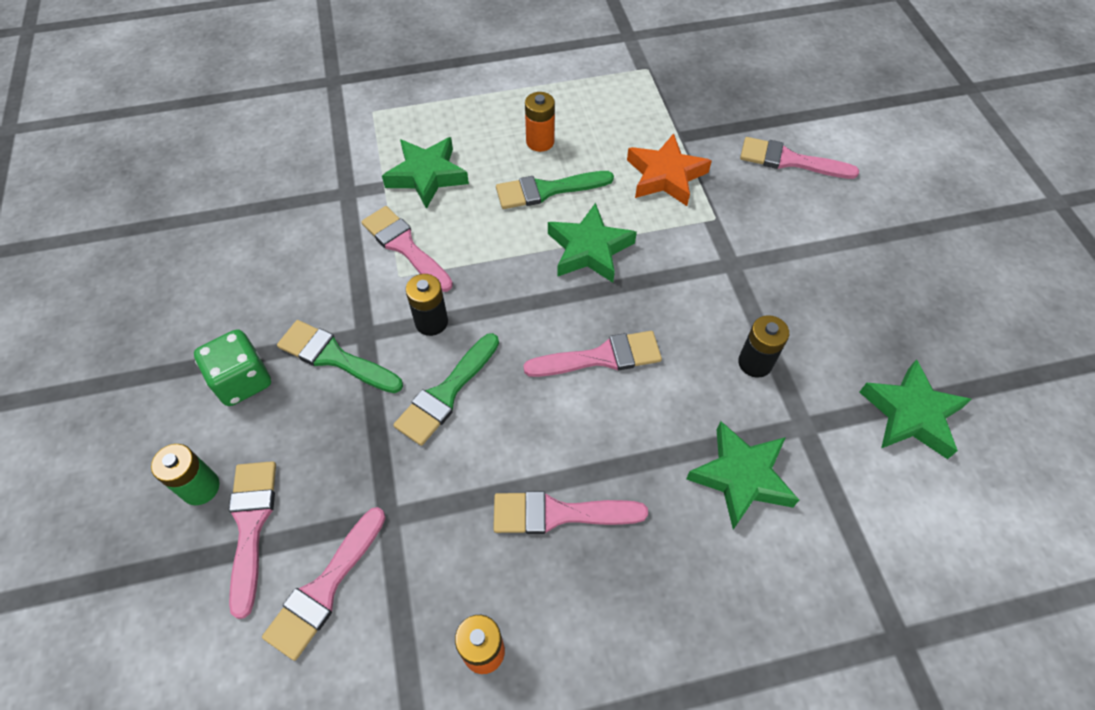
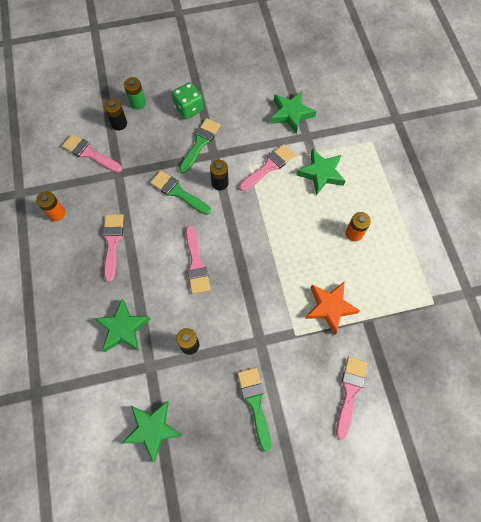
camera: 90 degrees right, 10 degrees up
pink brush [229,461,276,619] -> black battery [104,98,127,130]
green brush [496,171,614,209] -> green brush moved to [238,368,272,452]
green star [548,203,637,283] -> green star moved to [270,91,317,134]

